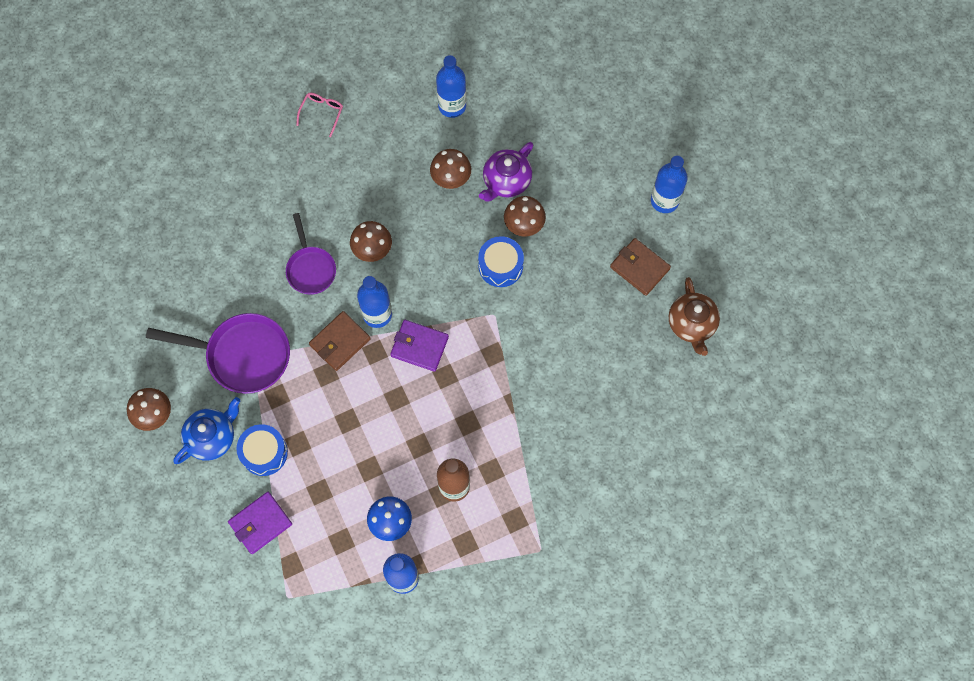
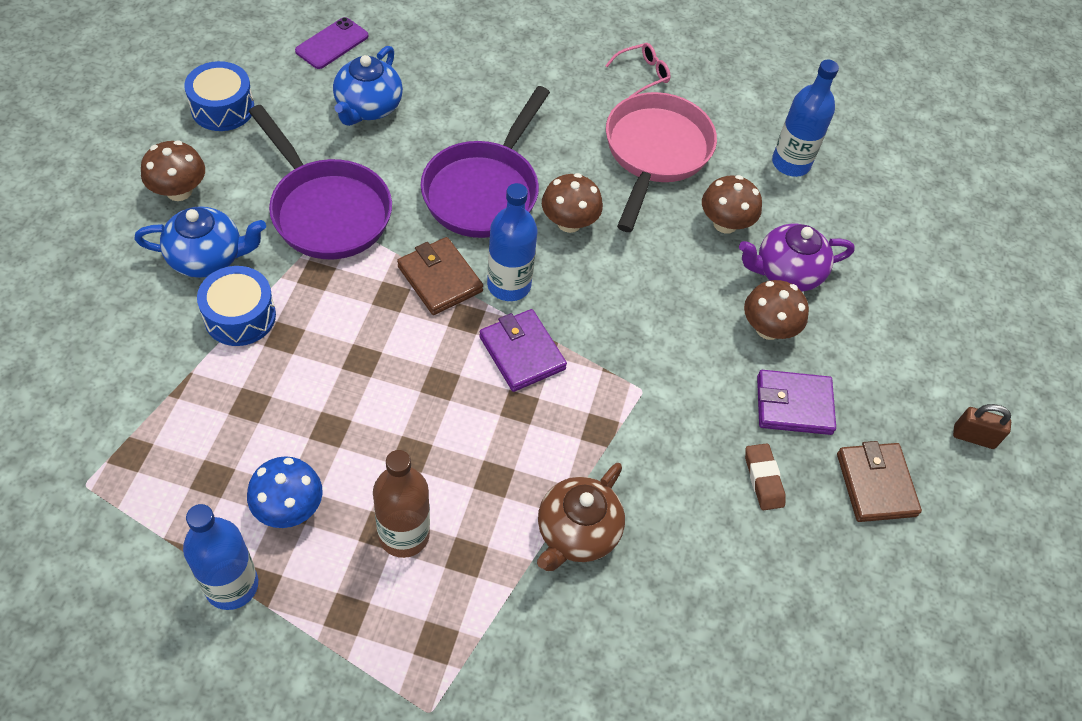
camera: 35 degrees right, 15 degrees down
purple wallet [228,492,292,554] -> purple wallet moved to [757,370,836,435]
purple pan [286,213,336,295] -> purple pan [421,86,550,238], size x1.62
brown wallet [309,311,371,371] -> brown wallet turned 60 degrees clockwise [397,237,483,315]
blue drum [478,236,524,287] -> blue drum moved to [184,61,254,131]
blue bottle [651,155,688,213] -> brown padlock [953,404,1011,449]
brown teapot [669,277,720,356] -> brown teapot moved to [537,463,625,571]
none -> purple phone [295,17,368,69]
none -> blue teapot [333,46,403,126]
none -> pink pan [606,92,717,232]
none -> brown eraser [745,443,786,510]

